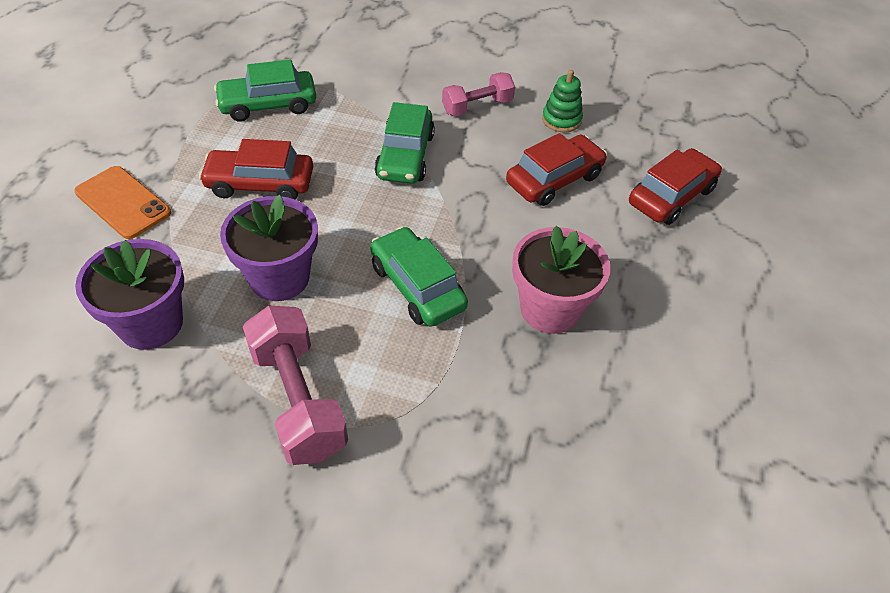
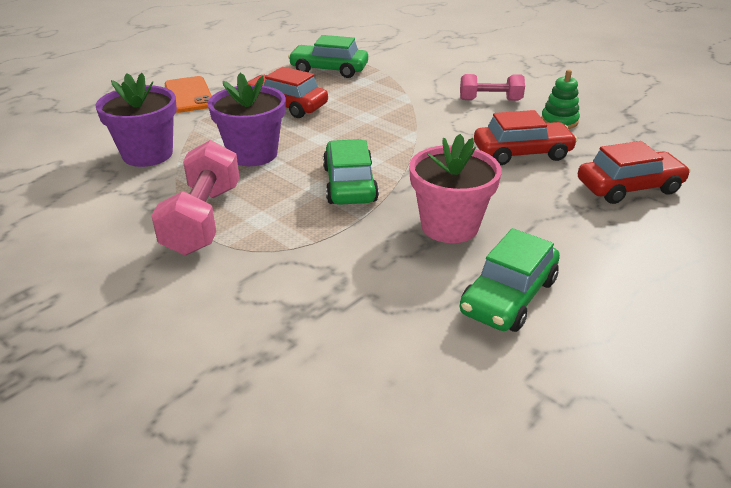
camera: 30 degrees right, 15 degrees down
green car [375,102,435,184] -> green car moved to [460,228,560,332]

